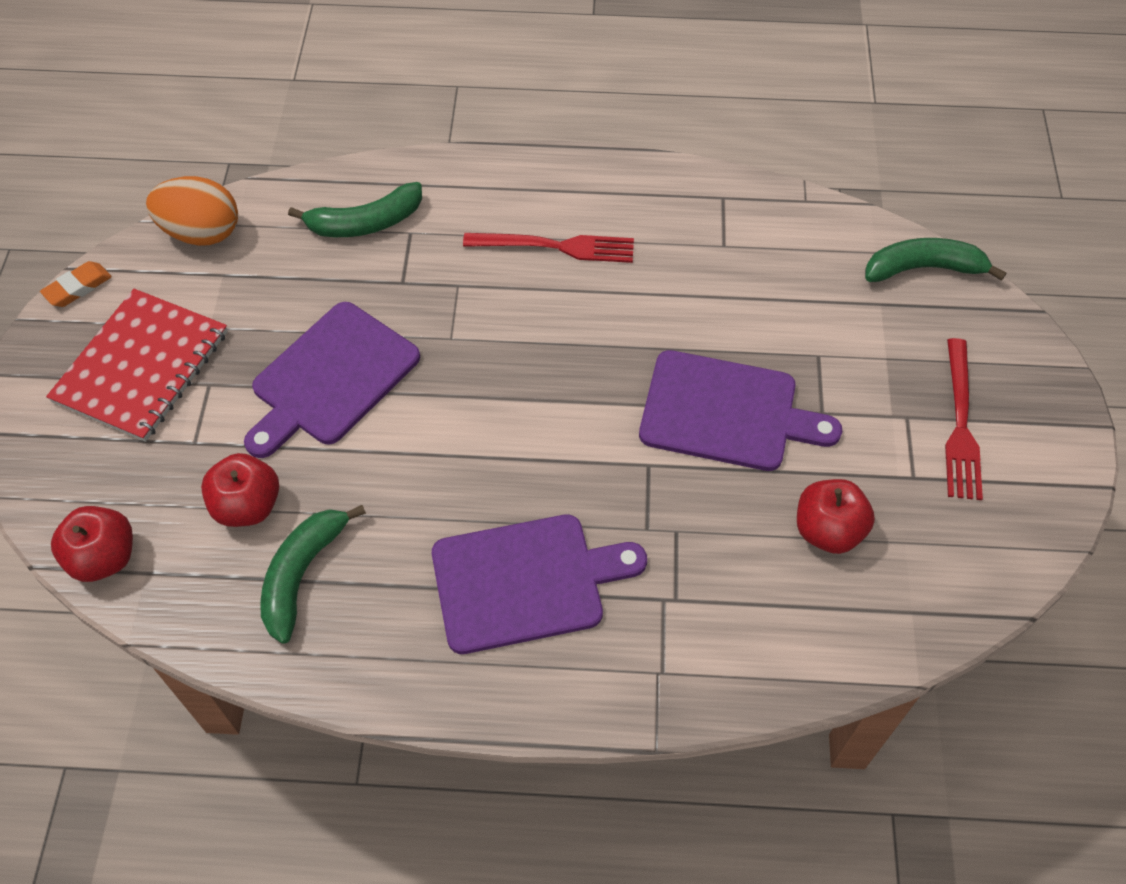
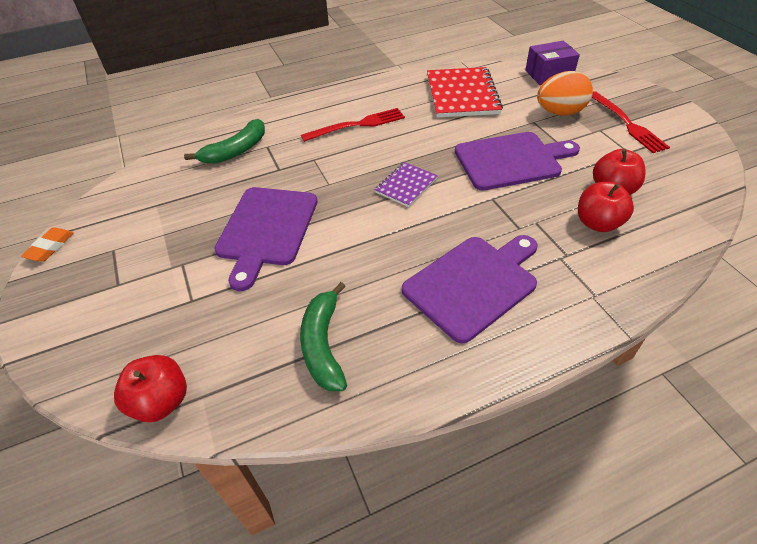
camera: 25 degrees left, 10 degrees down
red notebook [46,289,228,442] -> red notebook moved to [427,67,503,118]
orange egg [146,176,238,246] -> orange egg moved to [537,71,593,116]
red apple [201,453,279,527] -> red apple moved to [578,182,634,232]
green banana [865,238,1007,282] -> purple box [525,41,580,85]
none -> purple notebook [375,162,438,207]

